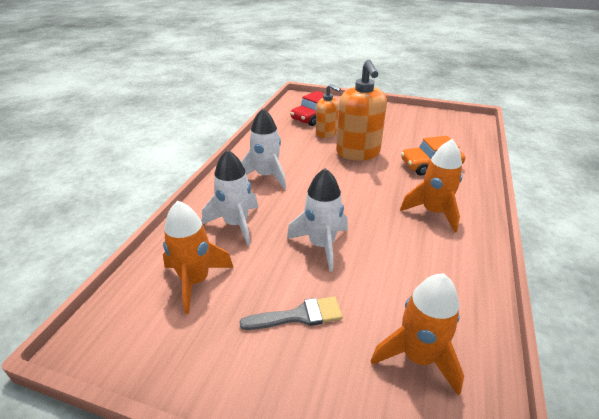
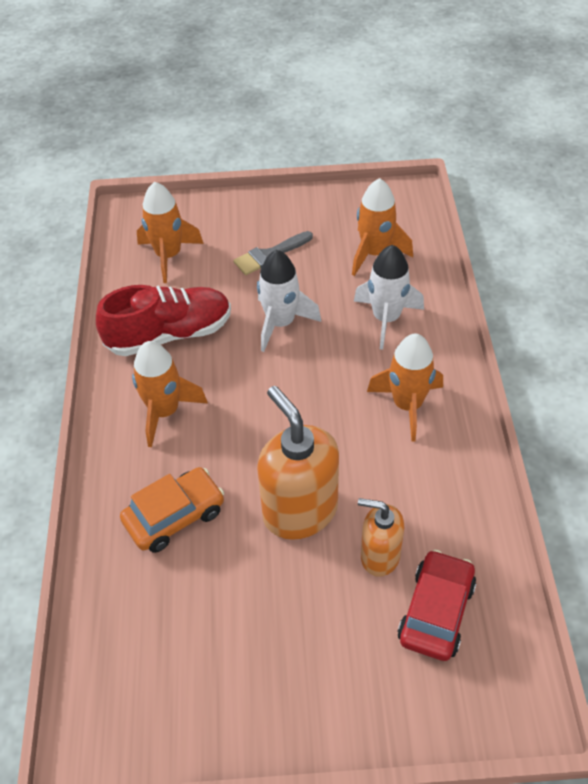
camera: 160 degrees right, 15 degrees up
white rocket [241,108,286,189] -> orange rocket [367,333,443,442]
none -> red shoe [96,285,231,356]

